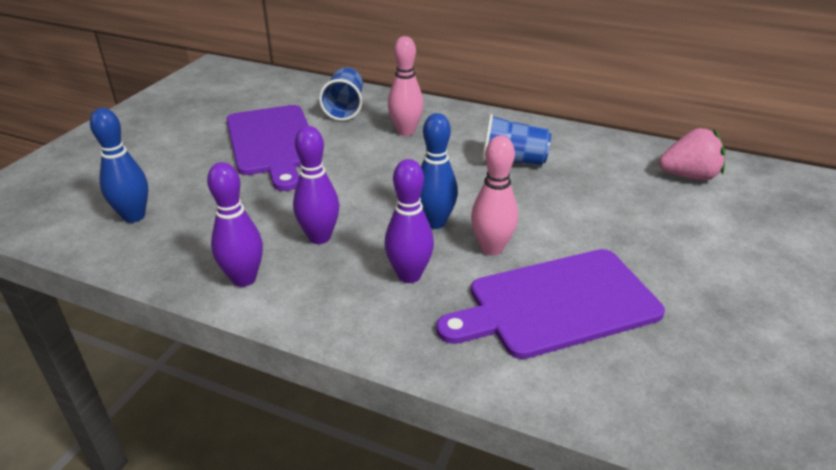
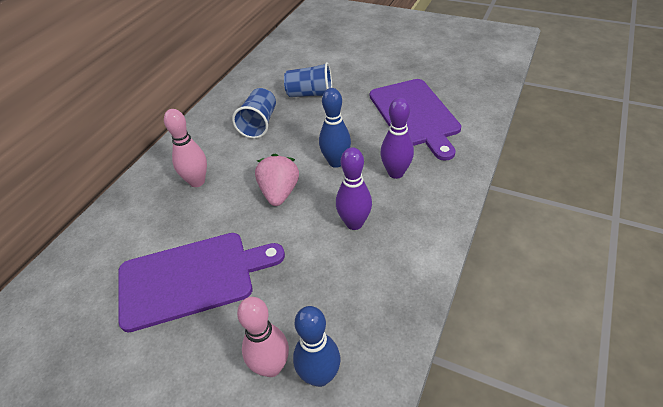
camera: 85 degrees left, 10 degrees up
purple bowling pin [207,162,263,287] -> none
blue cup [319,68,363,121] -> blue cup moved to [284,62,332,97]
pink bowling pin [471,136,518,256] -> pink bowling pin moved to [237,297,289,377]
pink strawberry [659,128,725,180] -> pink strawberry moved to [255,153,299,206]

